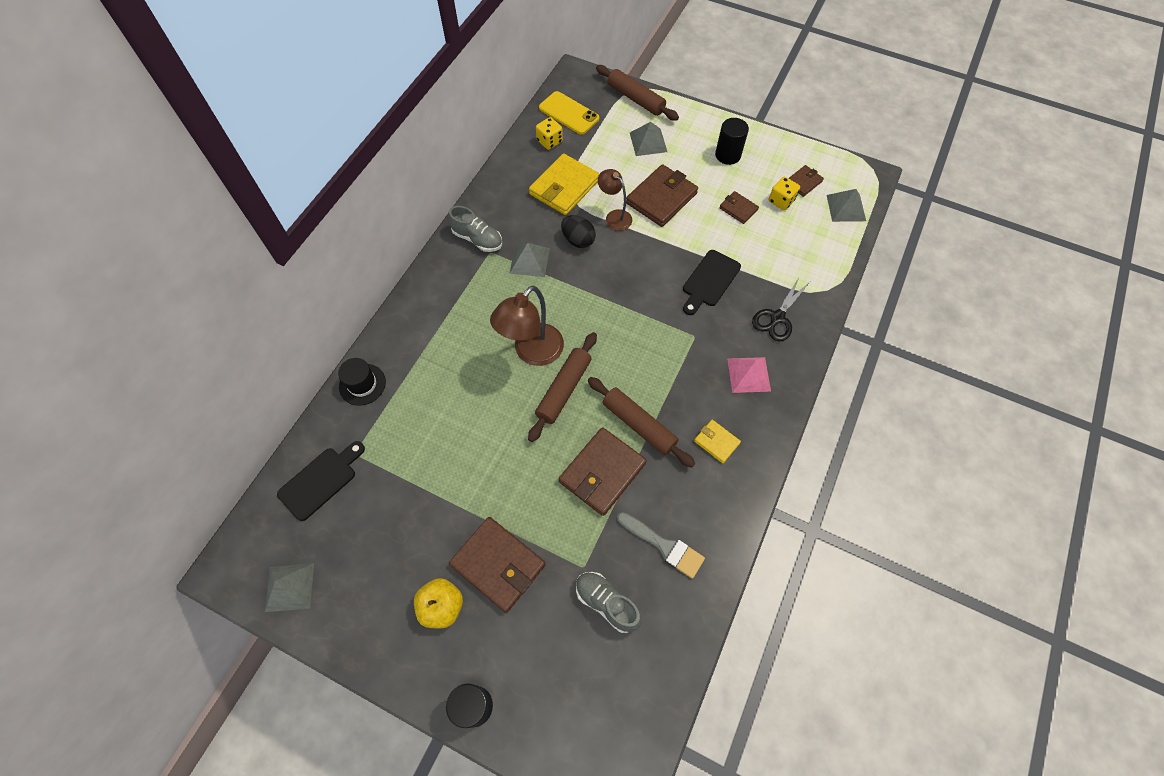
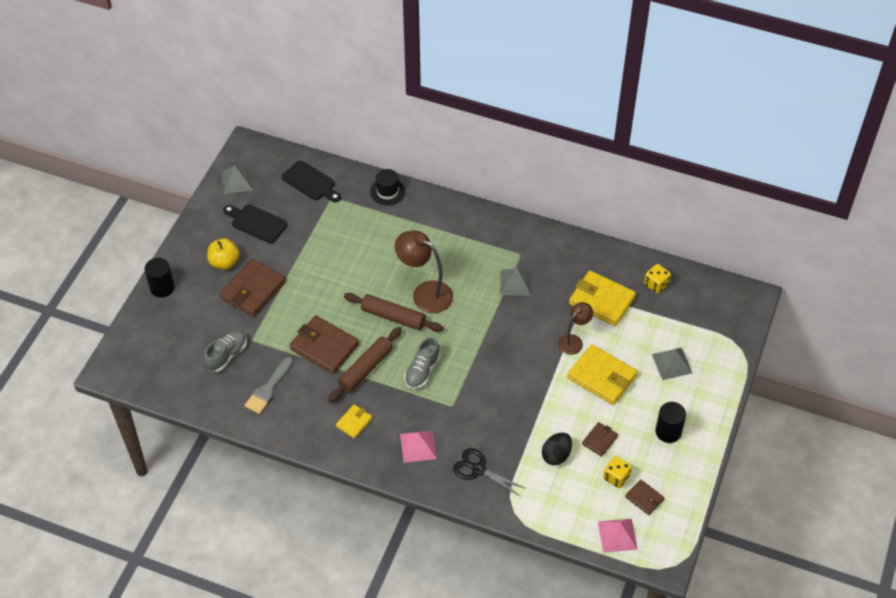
camera: 85 degrees right, 10 degrees down
grey shoe [448,206,502,252] -> grey shoe moved to [404,337,440,389]
yellow phone [539,91,599,134] -> none
black egg [561,215,596,248] -> black egg moved to [542,432,572,465]
brown rolling pin [596,65,679,121] -> none
brown wallet [626,164,698,227] -> yellow wallet [567,344,638,405]
black cutting board [683,250,741,315] -> black cutting board moved to [223,205,287,243]
grey pyramid [827,189,866,222] -> pink pyramid [598,519,638,553]

